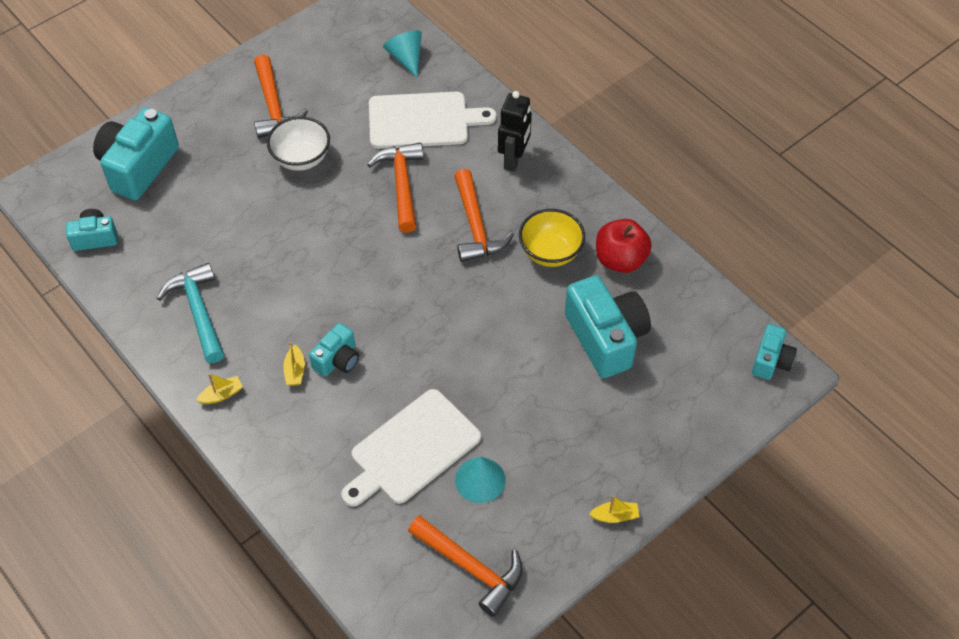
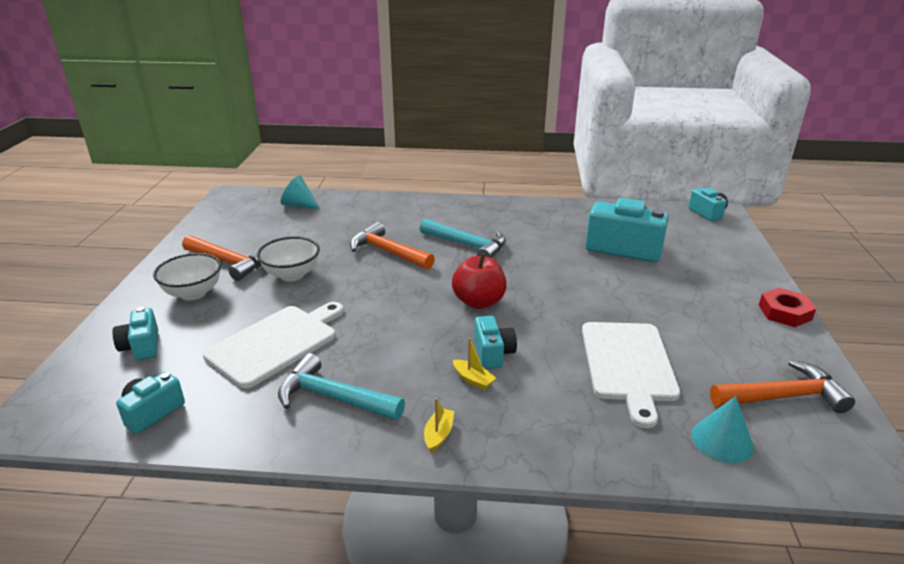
camera: 45 degrees left, 25 degrees down
turquoise camera [93,107,179,200] -> turquoise camera [112,307,158,360], size x0.54
white cutting board [369,92,497,149] -> white cutting board moved to [203,302,344,388]
orange hammer [454,169,514,262] -> turquoise hammer [420,219,506,258]
turquoise cone [455,457,506,503] -> turquoise cone moved to [692,396,754,463]
black robot [498,91,532,172] -> none
yellow bowl [519,209,585,267] -> none
yellow boat [589,495,640,523] -> red nut [759,288,816,327]
red apple [596,219,652,273] -> red apple moved to [452,253,507,309]
none -> white bowl [153,253,221,300]

